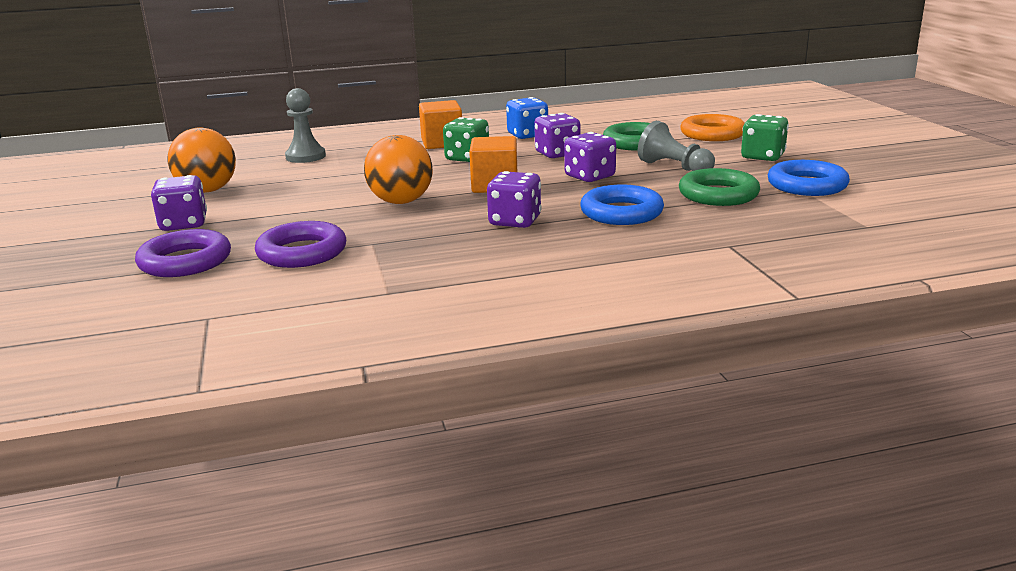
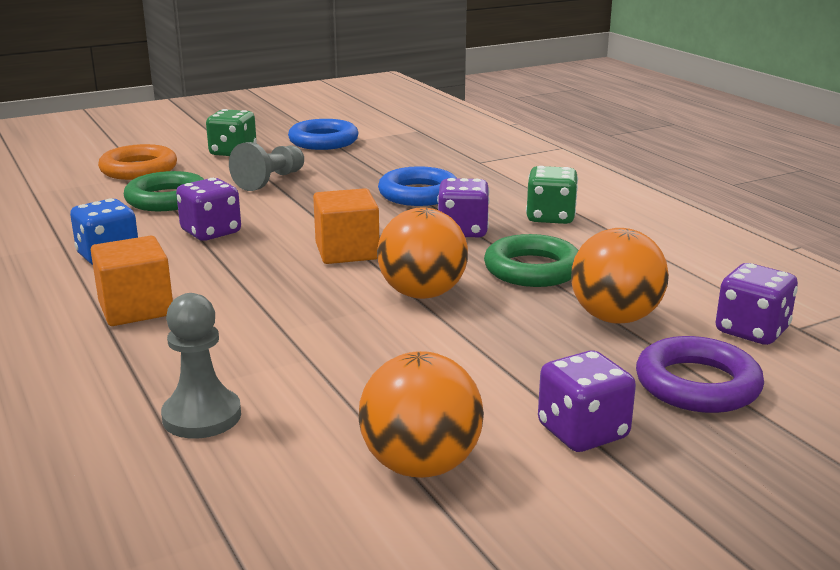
camera: 105 degrees left, 0 degrees up
purple ring [255,221,346,268] -> orange ball [571,228,669,324]
green dice [443,117,489,162] -> green dice moved to [526,166,578,224]
purple dice [564,132,616,182] -> purple dice moved to [716,263,798,345]
green ring [679,168,760,206] -> green ring moved to [484,234,579,287]

